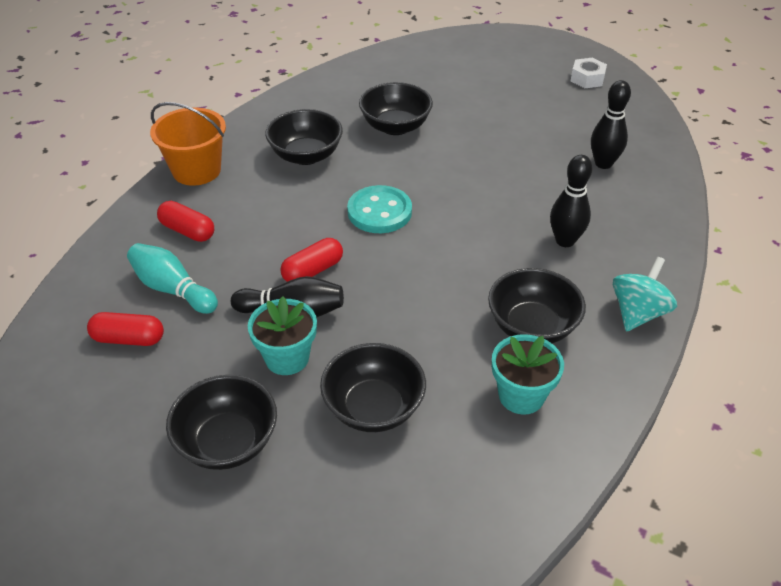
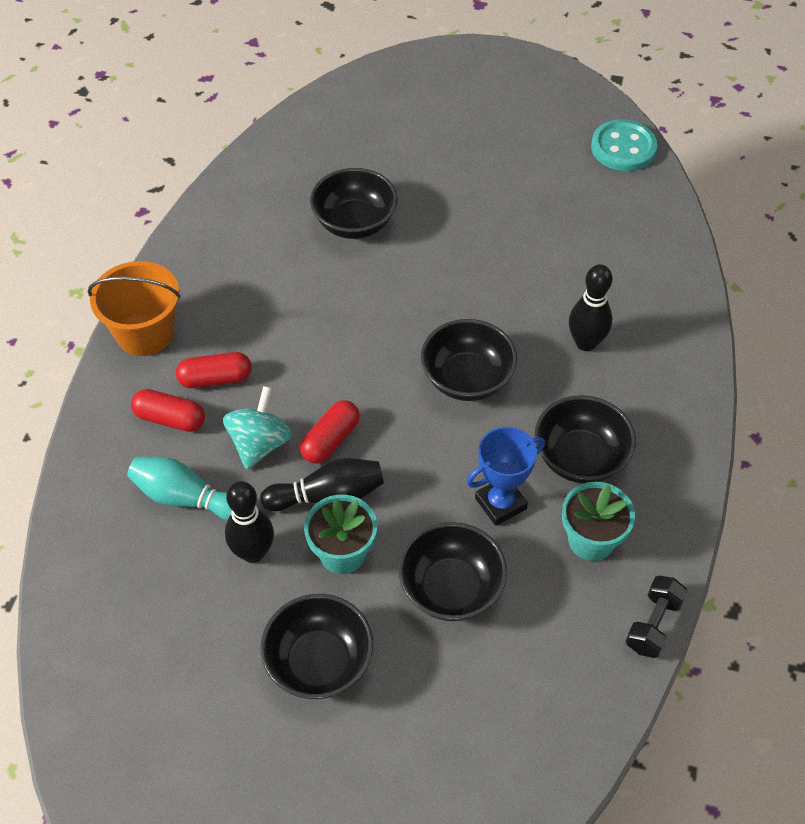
camera: 15 degrees left, 10 degrees up
red capsule [87,312,164,346] -> red capsule moved to [176,352,252,388]
black bowl [265,109,343,165] -> black bowl moved to [421,319,517,401]
turquoise button [347,185,412,233] -> turquoise button moved to [591,119,658,171]
white nut [571,58,607,88] -> none
black bowling pin [591,80,631,169] -> black bowling pin moved to [225,481,274,563]
turquoise spinning top [613,257,677,331] -> turquoise spinning top moved to [223,386,292,470]
none -> blue trophy [467,427,545,526]
none -> black dumbbell [626,576,688,658]

